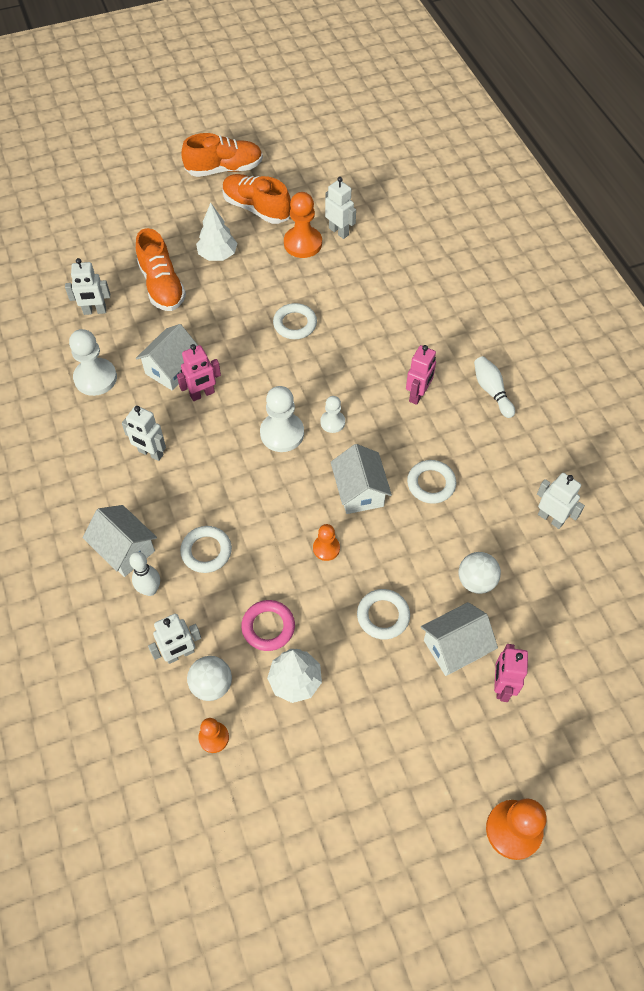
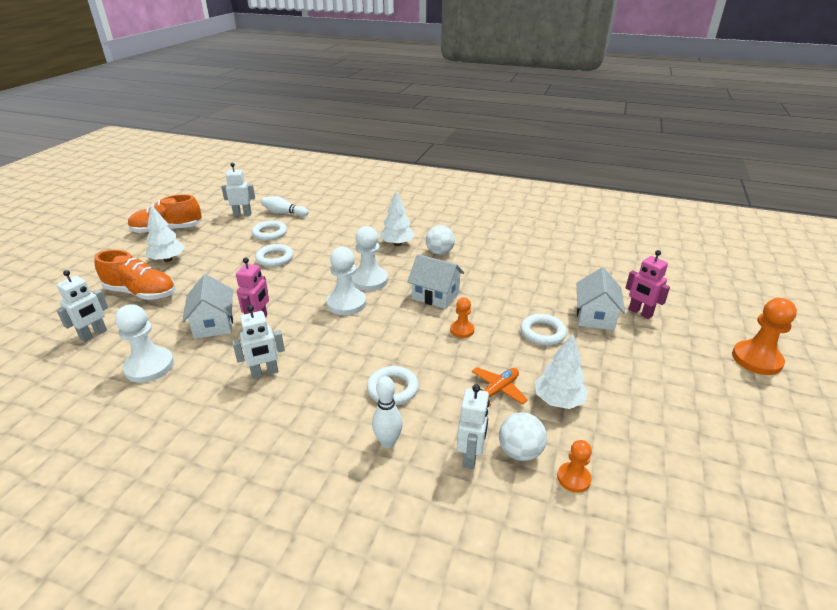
camera: 50 degrees left, 25 degrees down
white house [83,505,157,577] -> none
orange shoe [181,133,263,177] -> none
pink ring [241,600,295,651] -> orange plane [472,367,528,408]
orange pawn [284,192,322,258] -> none
white pawn [320,396,345,433] -> white pawn [351,226,388,291], size x1.75
pink robot [406,345,436,405] -> white tree [380,190,415,246]
white ring [407,460,456,504] -> white ring moved to [252,220,287,241]
white ball [458,552,501,594] -> white ball moved to [425,225,455,255]
white bowling pin [474,356,515,418] -> white bowling pin moved to [261,196,309,217]
white robot [537,473,585,529] -> none

